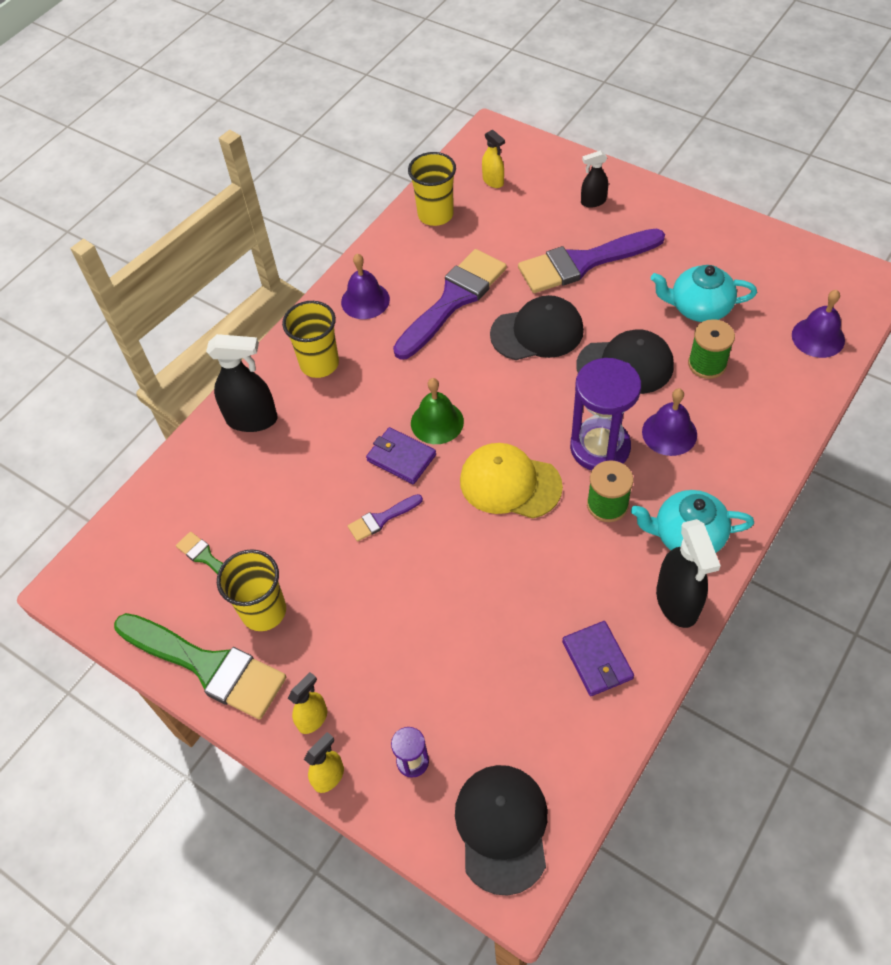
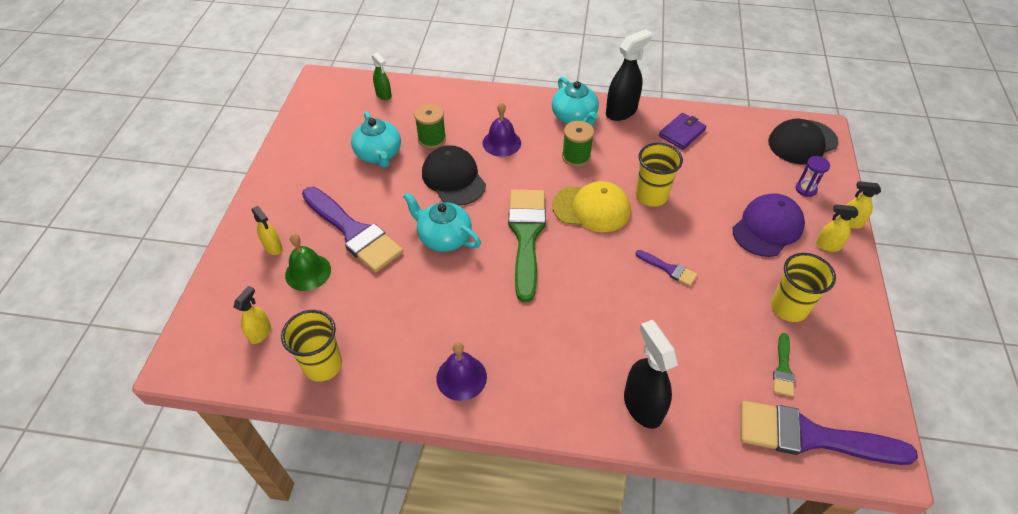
camera: 120 degrees left, 5 degrees down
green brush [114,613,286,720] -> green brush moved to [508,190,546,302]
yellow cup [282,301,339,378] -> yellow cup moved to [636,143,683,207]
purple wallet [366,427,436,484] -> none
purple brush [393,249,507,360] -> purple brush moved to [740,401,918,465]
green bell [411,378,464,444] -> green bell moved to [285,234,331,291]
yellow cap [460,443,563,519] -> yellow cap turned 75 degrees counterclockwise [552,181,631,232]
black cap [490,295,584,360] -> turquoise teapot [403,192,481,252]
purple hourglass [570,358,641,470] -> none
black spray bottle [581,151,608,208] -> yellow spray bottle [251,206,283,255]
purple bell [792,290,845,358] -> green spray bottle [372,52,392,100]
none -> purple cap [732,193,805,257]

